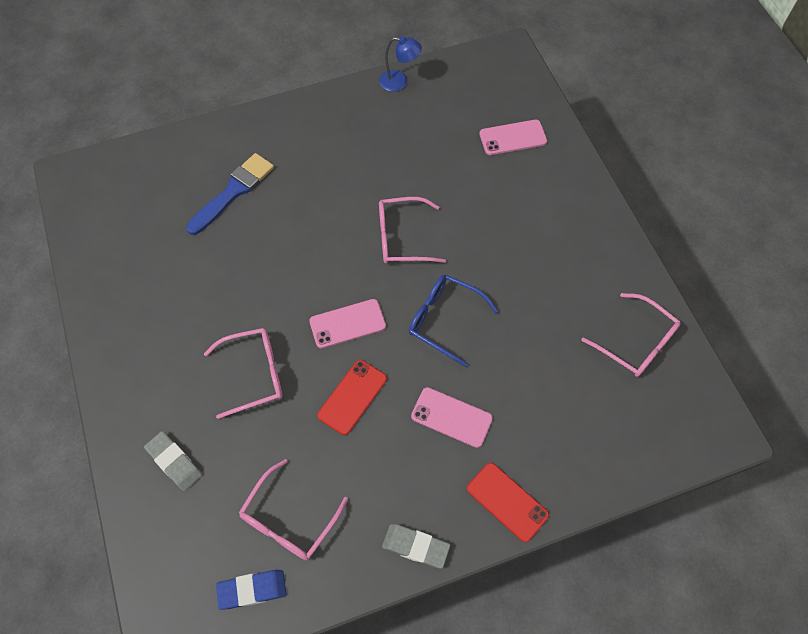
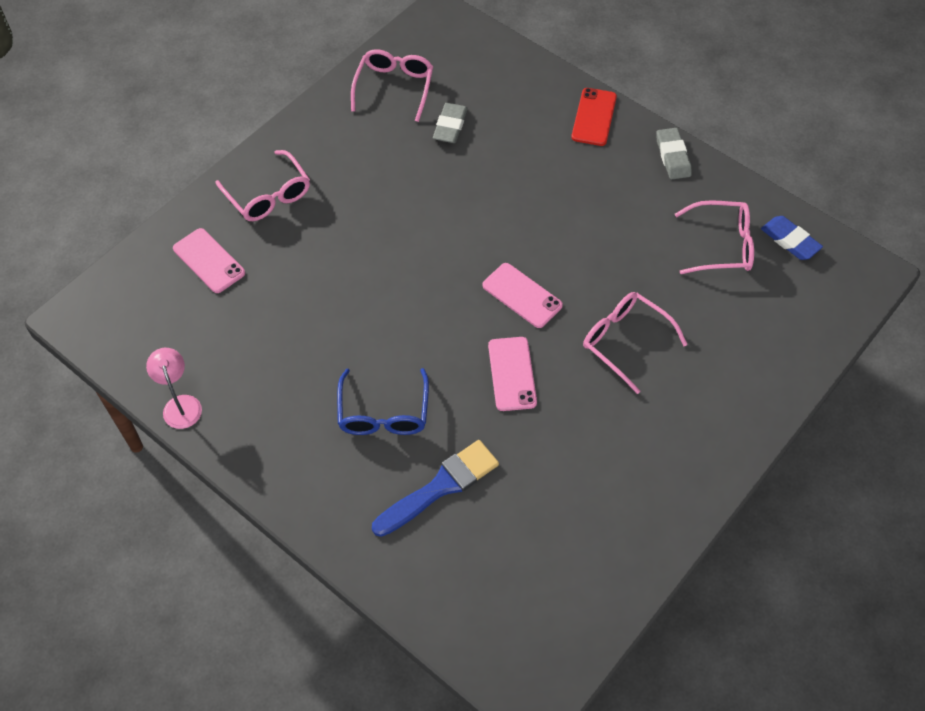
camera: 120 degrees left, 5 degrees down
grey eraser [144,431,202,491] -> grey eraser moved to [433,103,468,143]
blue brush [186,153,274,235] -> blue brush turned 135 degrees clockwise [372,440,499,537]
red phone [317,360,387,435] -> none
blue lamp [379,36,422,92] -> pink lamp [146,348,202,429]
pink glasses [379,197,446,263] -> pink glasses moved to [216,150,310,221]
blue glasses [409,275,498,367] -> blue glasses moved to [337,368,429,435]
pink phone [411,387,493,448] -> pink phone moved to [488,337,537,411]

